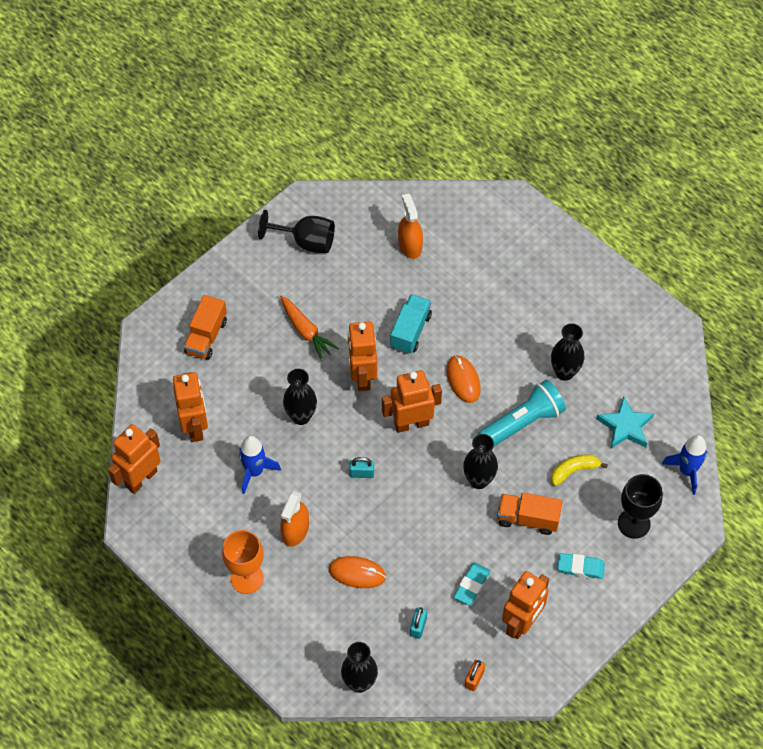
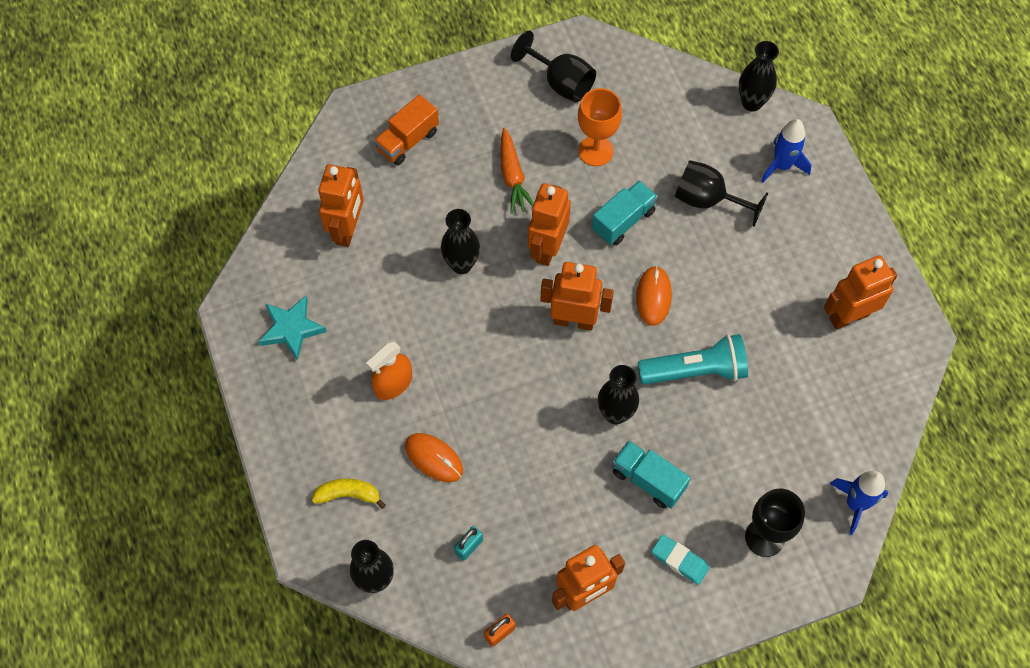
camera: 25 degrees right, 5 degrees up
orange robot [108,424,161,494] -> orange robot moved to [824,255,897,330]
orange goblet [222,530,264,594] -> orange goblet moved to [578,88,622,166]
blue rocket [239,436,281,494] -> blue rocket moved to [761,119,812,183]
turquoise padlock [349,457,374,478] -> none
orange spray bottle [398,194,423,259] -> none
turquoise eraser [454,563,490,605] -> none
orange truck [497,493,563,535] -> turquoise truck [612,440,691,509]
black vase [551,323,584,381] -> black vase moved to [739,41,779,112]
yellow banana [551,454,608,486] -> yellow banana moved to [312,478,386,509]
turquoise star [597,396,654,448] -> turquoise star moved to [258,296,327,361]
none -> black goblet [675,160,768,227]

